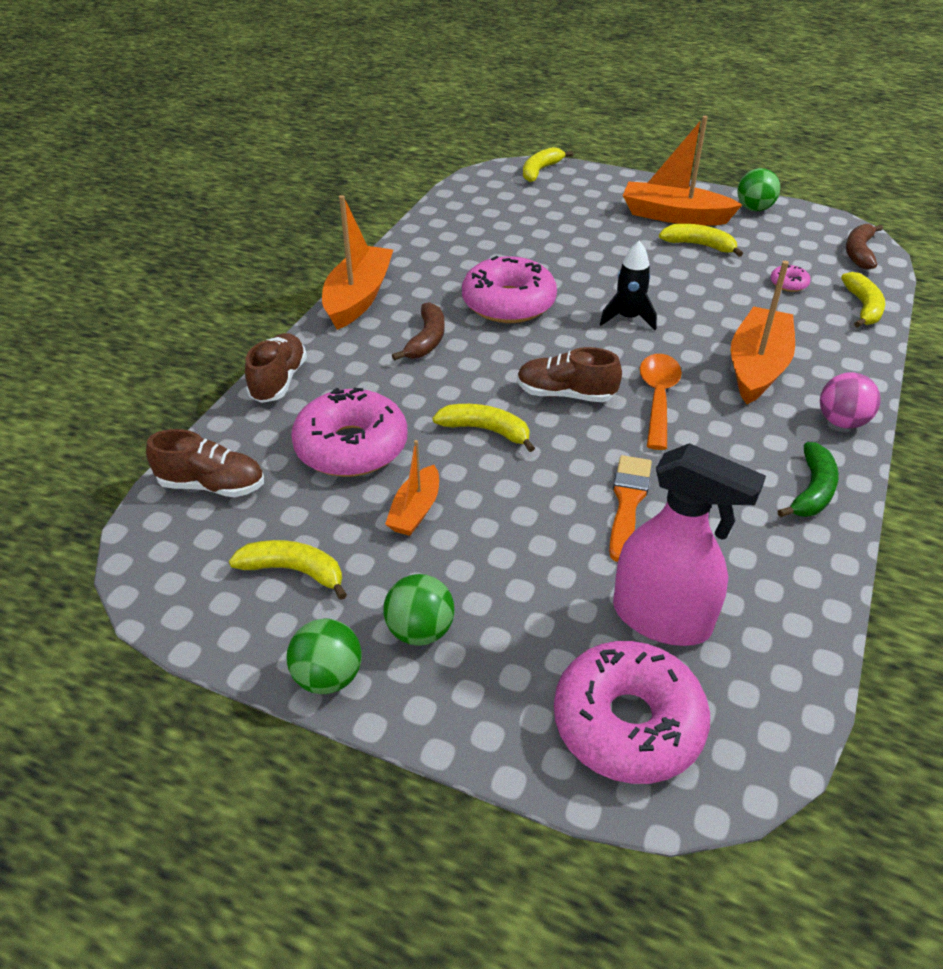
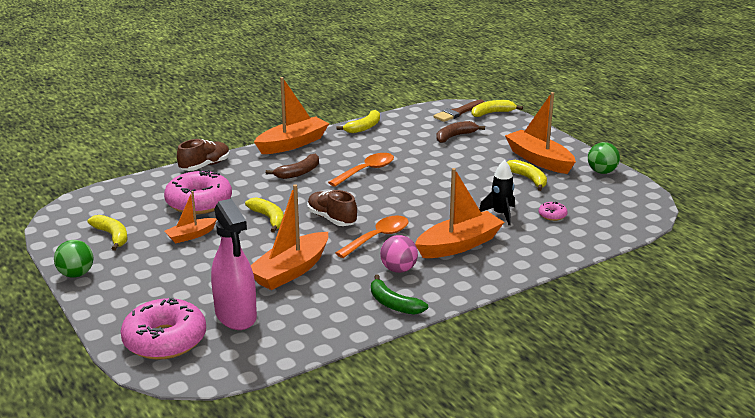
camera: 35 degrees right, 15 degrees down
brown shoe [146,429,264,497] -> none
green ball [383,574,455,646] -> none
pink donut [462,256,557,323] -> orange spoon [328,153,394,187]
black rocket [600,241,657,330] -> black rocket moved to [479,160,515,225]
orange brush [609,455,652,562] -> orange boat [251,184,328,290]
green banana [778,442,839,517] -> green banana turned 75 degrees clockwise [371,275,428,315]
pink ball [820,372,881,429] -> pink ball moved to [380,235,418,273]
yellow banana [841,272,885,328] -> yellow banana moved to [336,110,380,133]
brown banana [846,224,883,270] -> brown banana moved to [436,121,485,143]
none -> brown brush [434,99,485,122]

